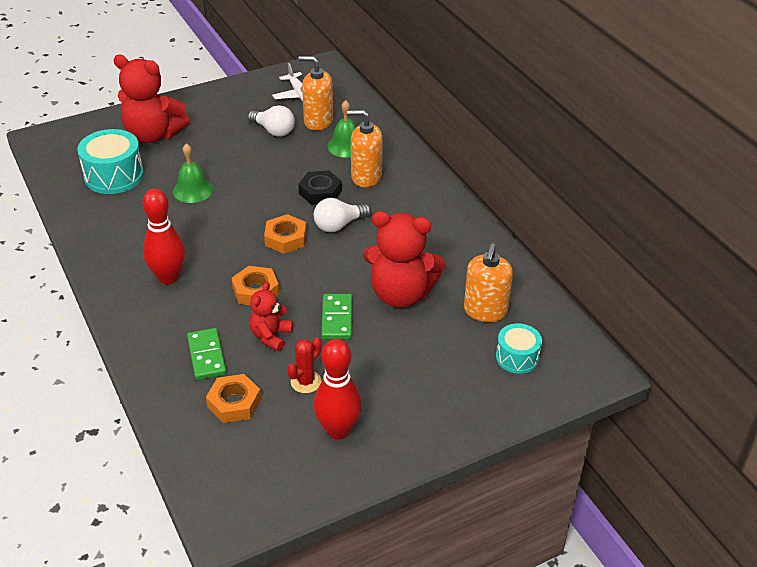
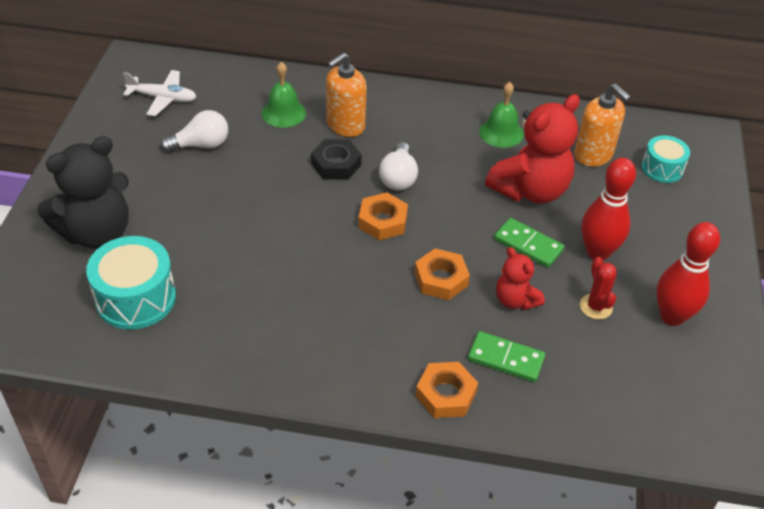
camera: 55 degrees left, 5 degrees up
red teddy bear [113,55,190,143] -> black teddy bear [37,136,129,249]
red bowling pin [143,189,185,284] -> red bowling pin moved to [581,158,636,260]
green bell [173,143,213,203] -> green bell moved to [479,82,524,148]
orange nut [206,374,261,423] -> orange nut moved to [416,362,478,418]
orange soap dispenser [298,56,333,131] -> none

